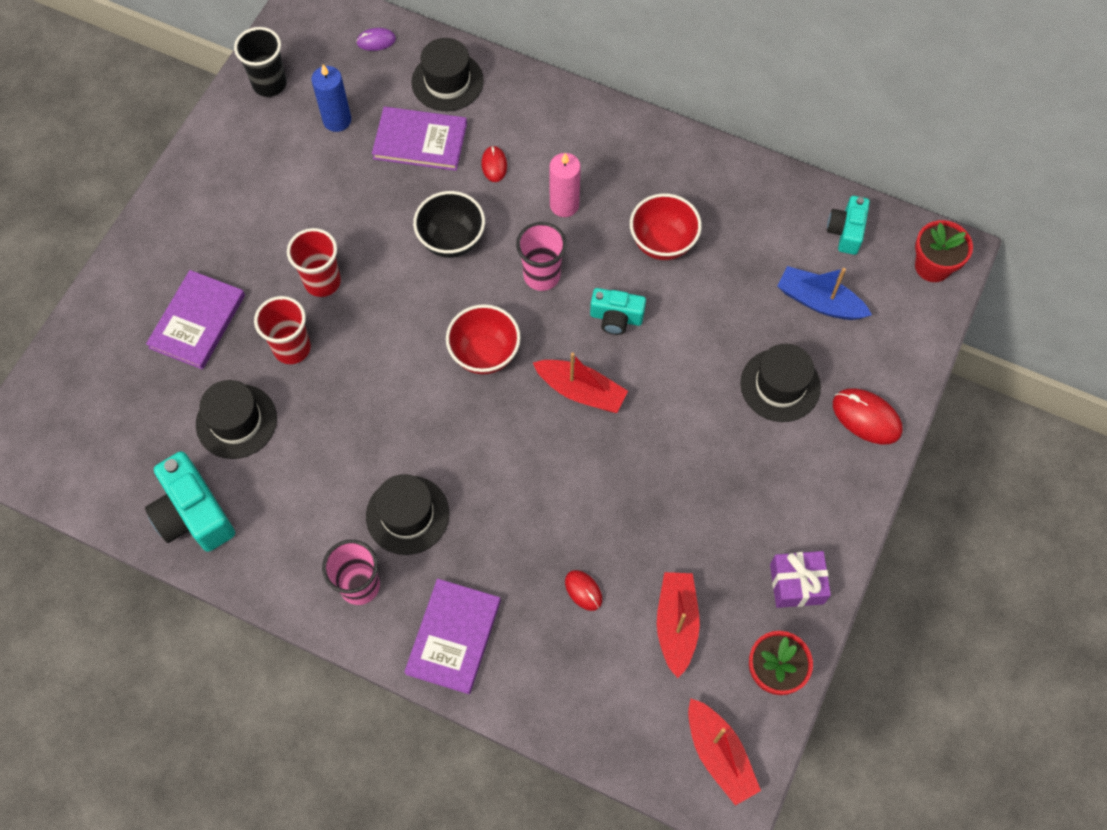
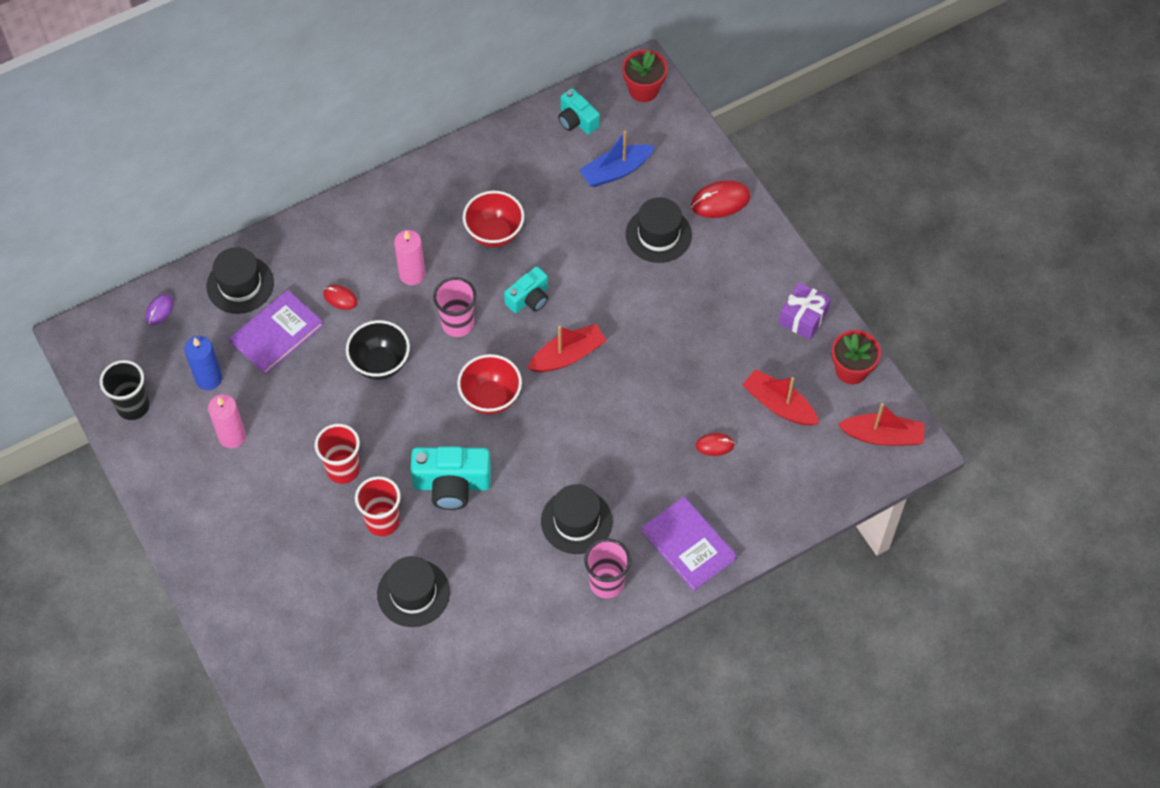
camera: 55 degrees left, 5 degrees down
turquoise camera [145,451,235,552] -> turquoise camera moved to [411,446,491,510]
purple book [146,270,245,370] -> none
none -> pink candle [208,394,246,448]

